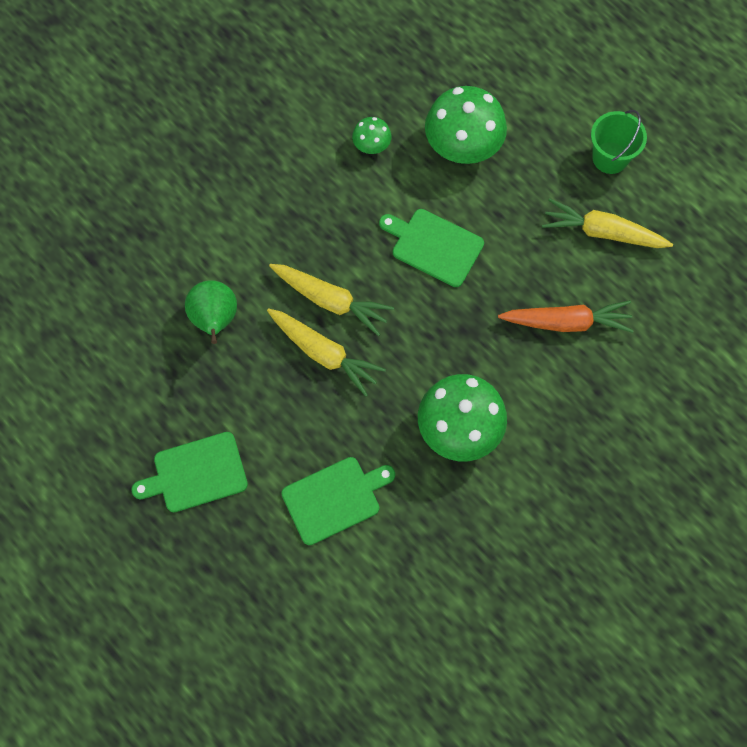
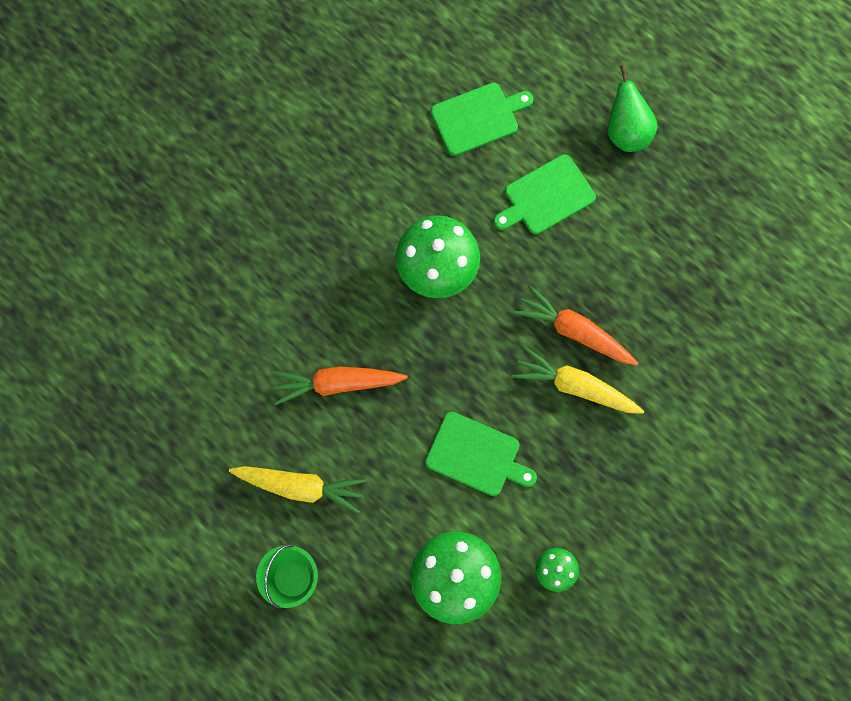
camera: 175 degrees right, 5 degrees up
green cutting board [131,432,248,512] -> green cutting board moved to [431,83,533,156]
green pear [185,280,237,344] -> green pear moved to [607,65,658,152]
yellow carrot [267,308,386,397] -> orange carrot [514,285,638,365]

